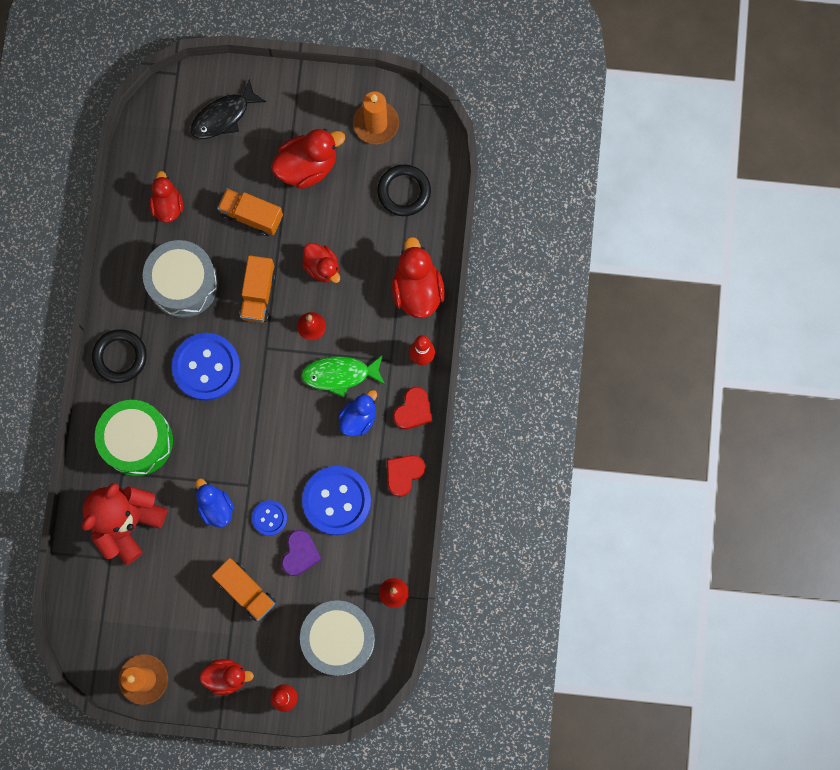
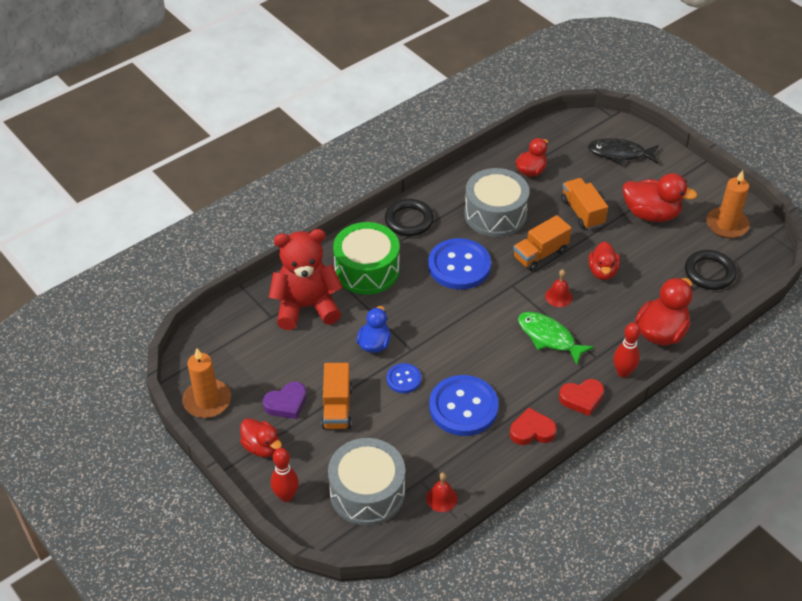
camera: 45 degrees right, 30 degrees down
purple heart [281,530,322,576] -> purple heart moved to [263,382,307,419]
blue duck [338,390,377,436] -> none

